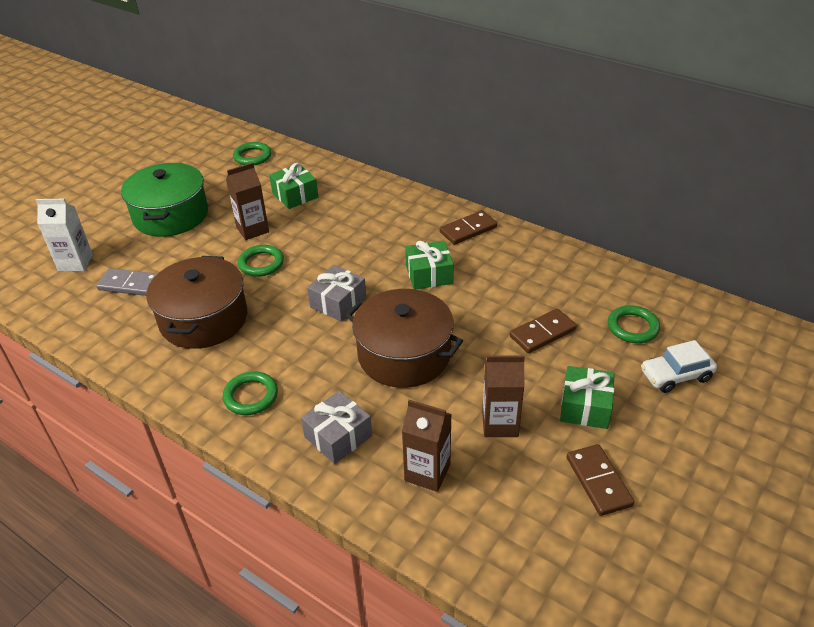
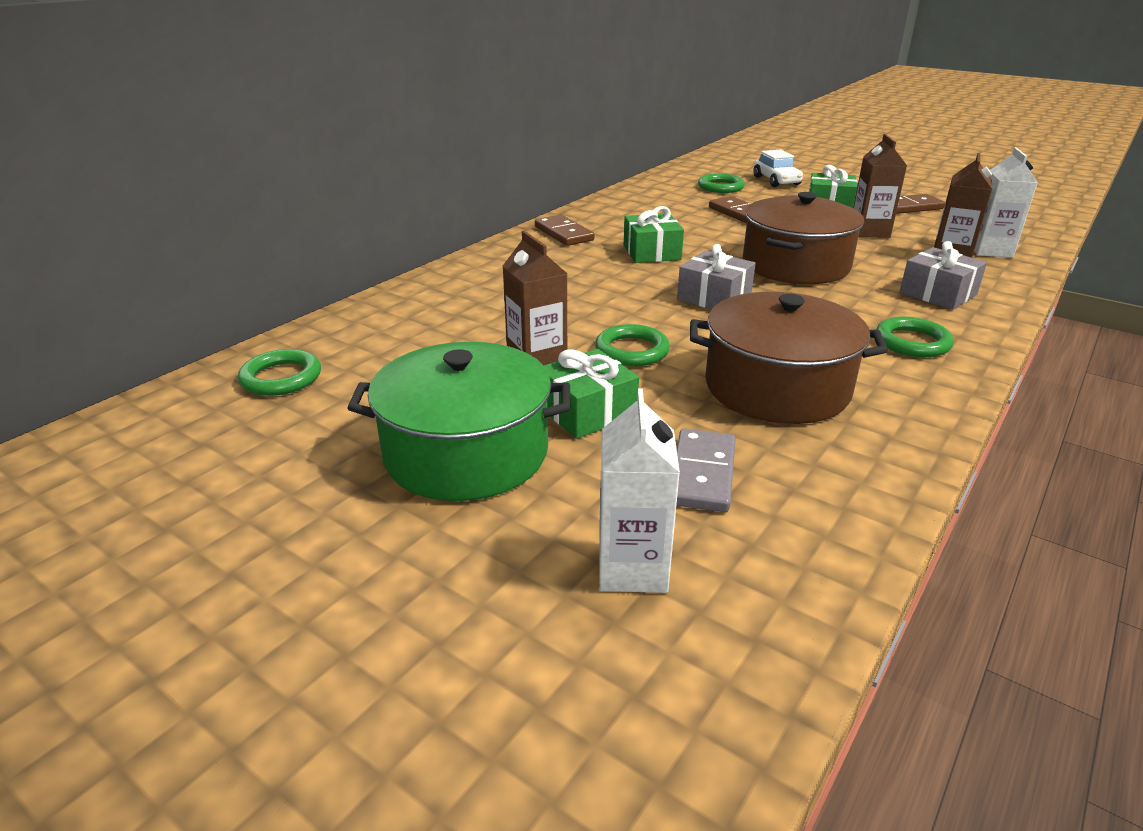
camera: 90 degrees left, 10 degrees down
green gift [269,163,318,209] -> green gift moved to [544,349,639,439]
none -> white carton [974,147,1038,258]

